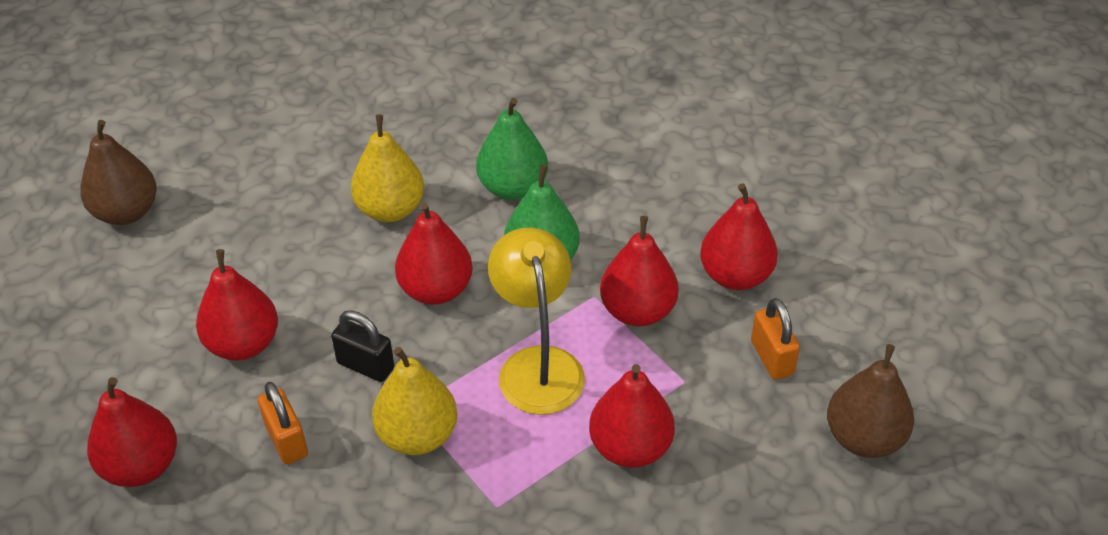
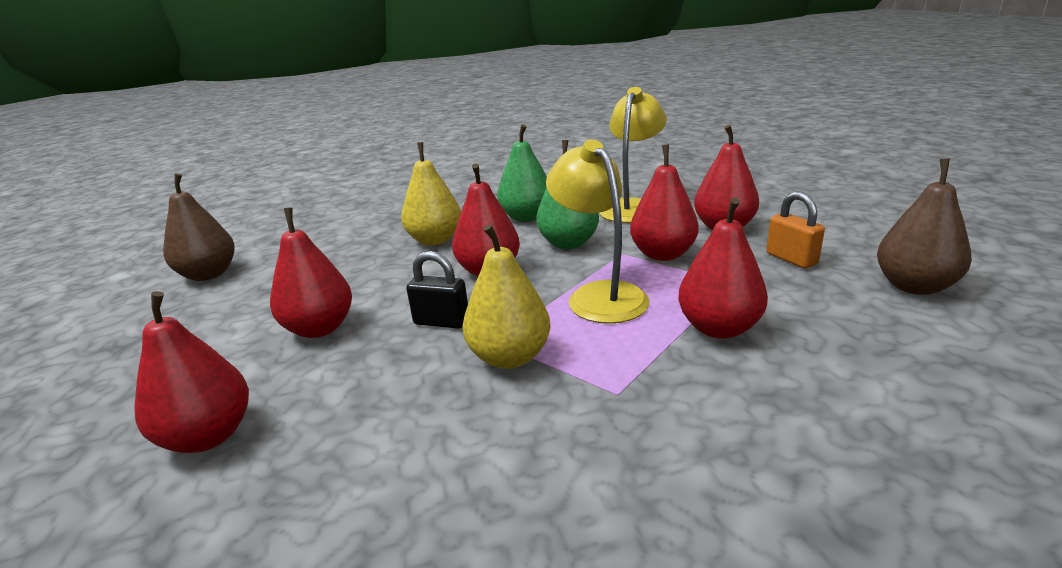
camera: 10 degrees left, 20 degrees down
orange padlock [258,382,308,464] -> none
none -> yellow lamp [599,87,667,223]

